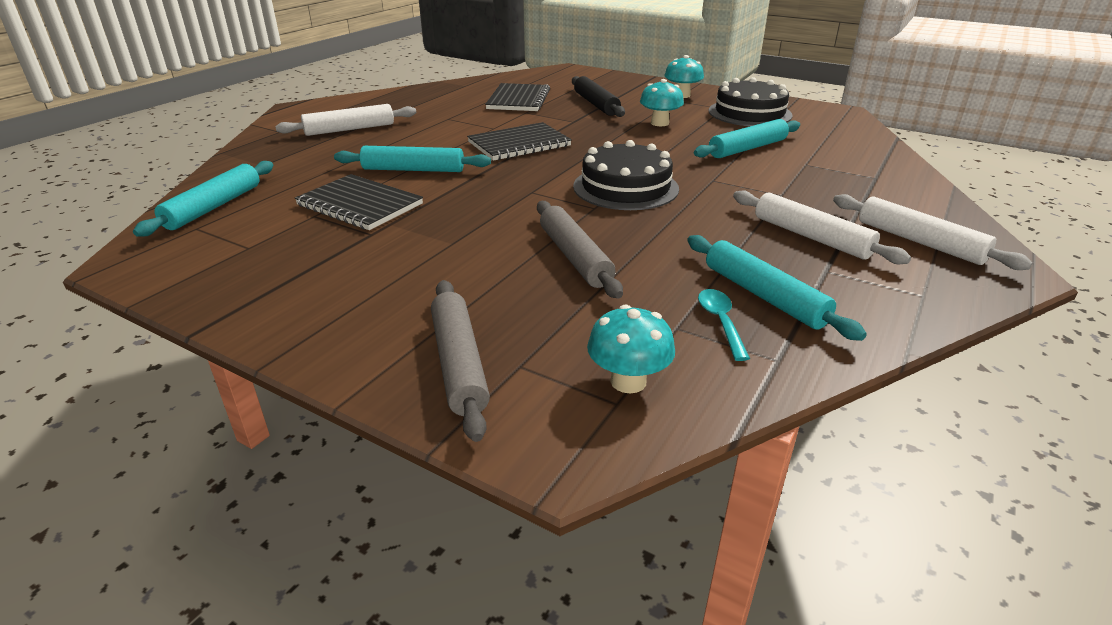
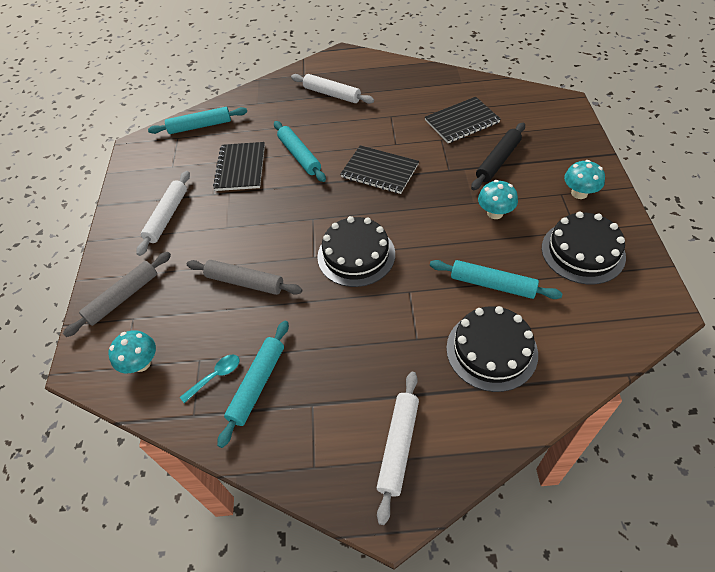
camera: 60 degrees right, 20 degrees up
grey rolling pin [537,201,623,298] -> grey rolling pin turned 75 degrees clockwise [187,260,302,295]
white rolling pin [733,190,911,264] -> white rolling pin moved to [136,171,190,256]
none -> black cake [446,306,538,392]

